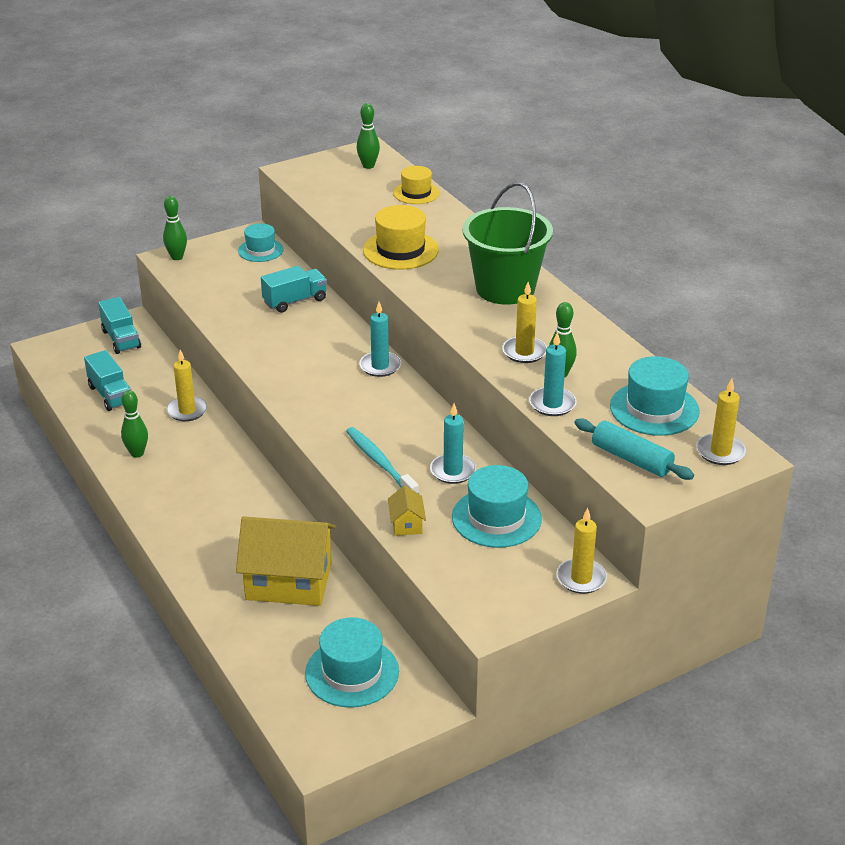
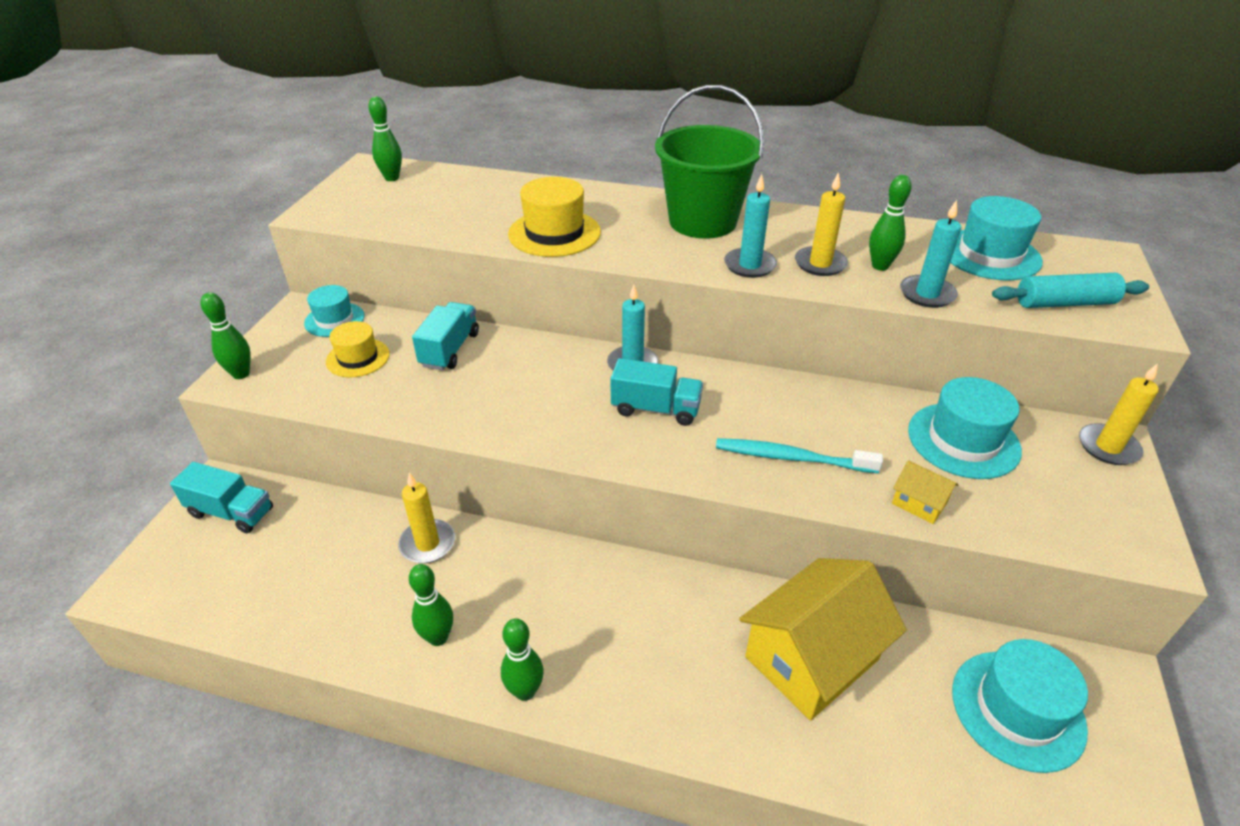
camera: 45 degrees left, 5 degrees up
turquoise truck [84,350,131,411] -> turquoise truck moved to [610,358,703,426]
yellow hat [393,166,440,204] -> yellow hat moved to [326,321,390,377]
turquoise candle [430,403,476,484] -> turquoise candle moved to [724,174,777,278]
yellow candle [696,378,746,465] -> none
none -> green bowling pin [501,618,544,701]

